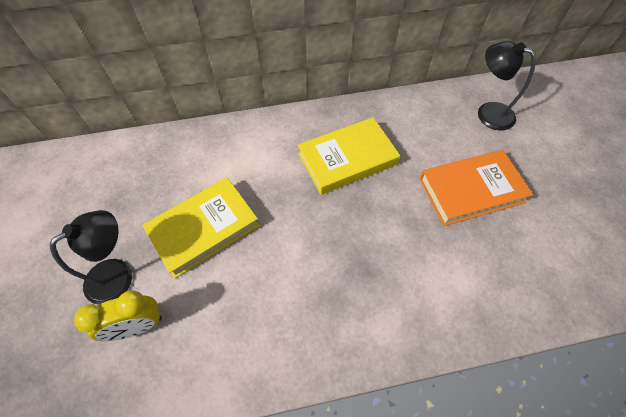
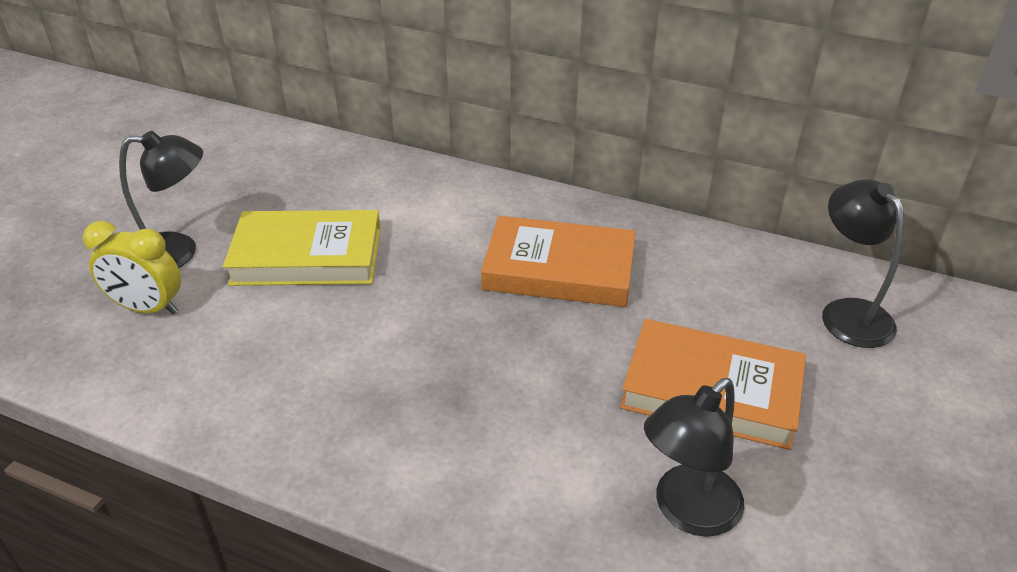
camera: 35 degrees right, 20 degrees down
yellow book [298,117,400,195] -> orange book [481,216,636,307]
none -> black lamp [644,378,744,537]

